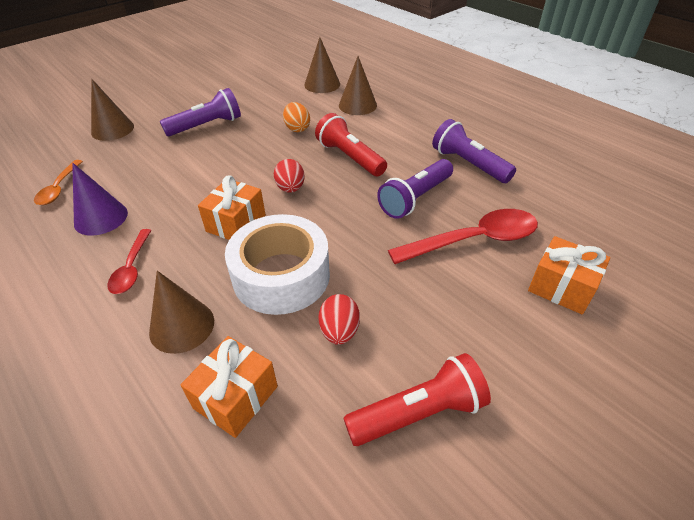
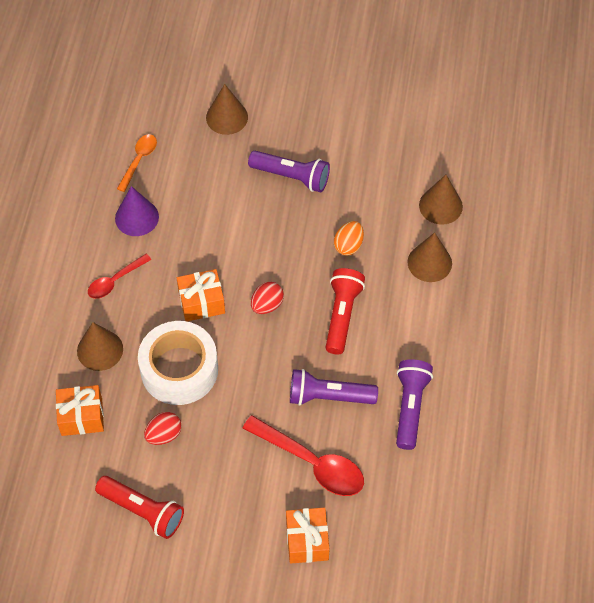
camera: 50 degrees right, 15 degrees up
orange spoon [34,160,83,205] -> orange spoon turned 150 degrees clockwise [117,134,157,192]

